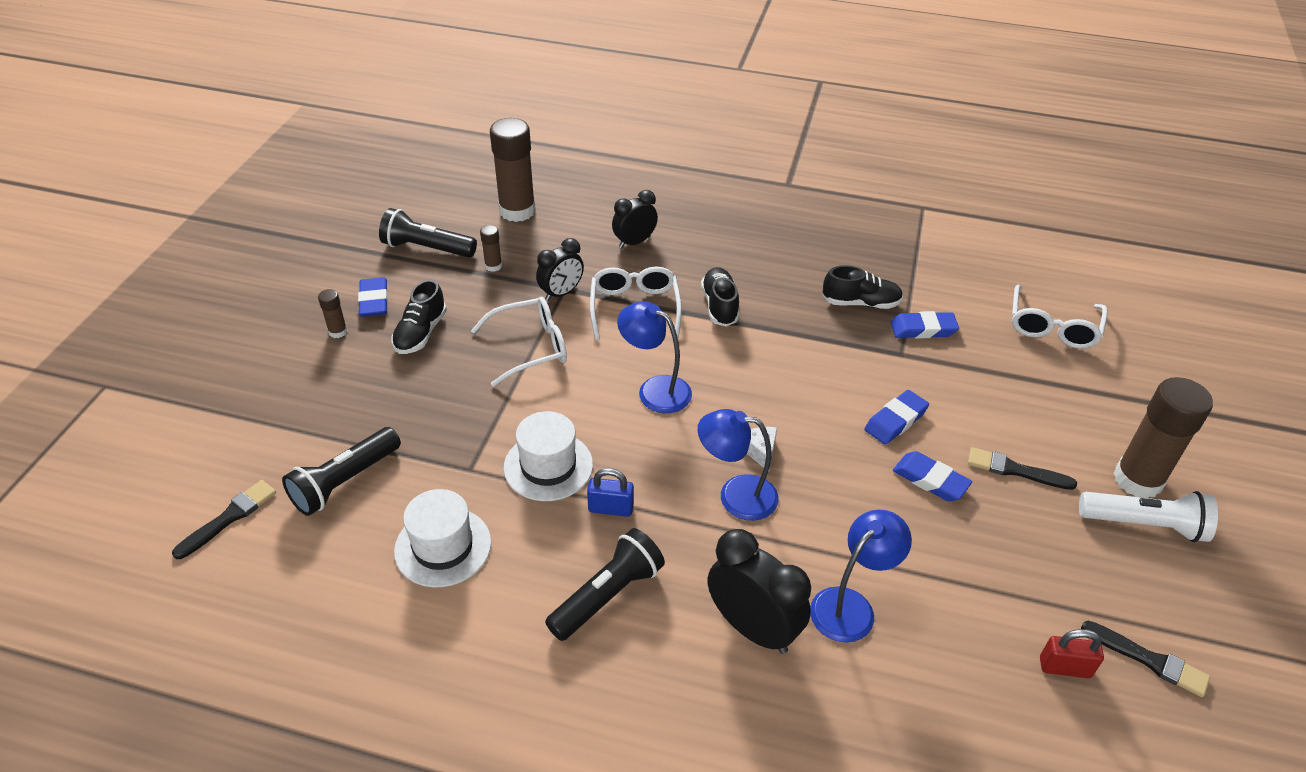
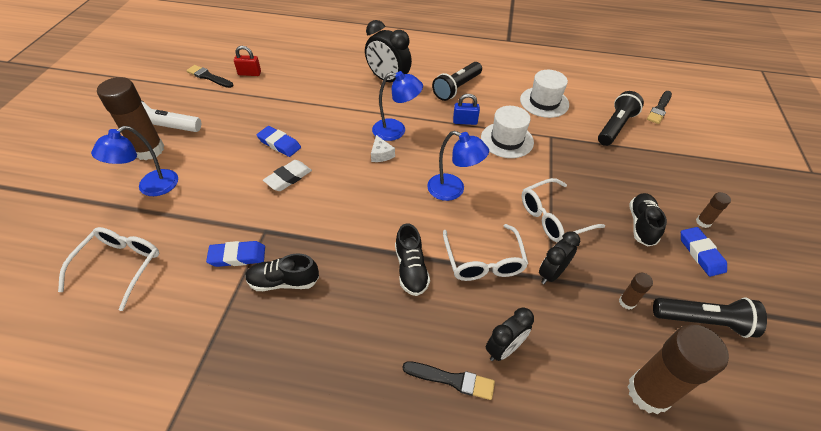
camera: 175 degrees right, 5 degrees up
blue lamp [810,510,912,643] -> blue lamp moved to [91,126,178,196]
blue eraser [864,390,929,445] -> white eraser [263,160,312,191]
black brush [968,447,1077,490] -> black brush moved to [402,361,495,400]

